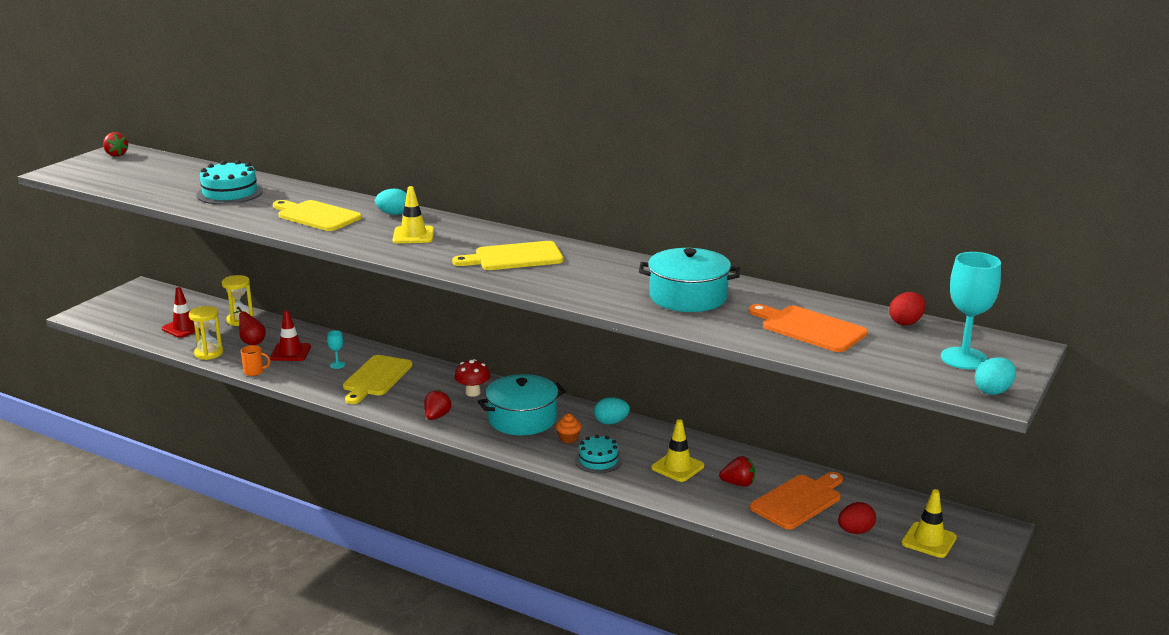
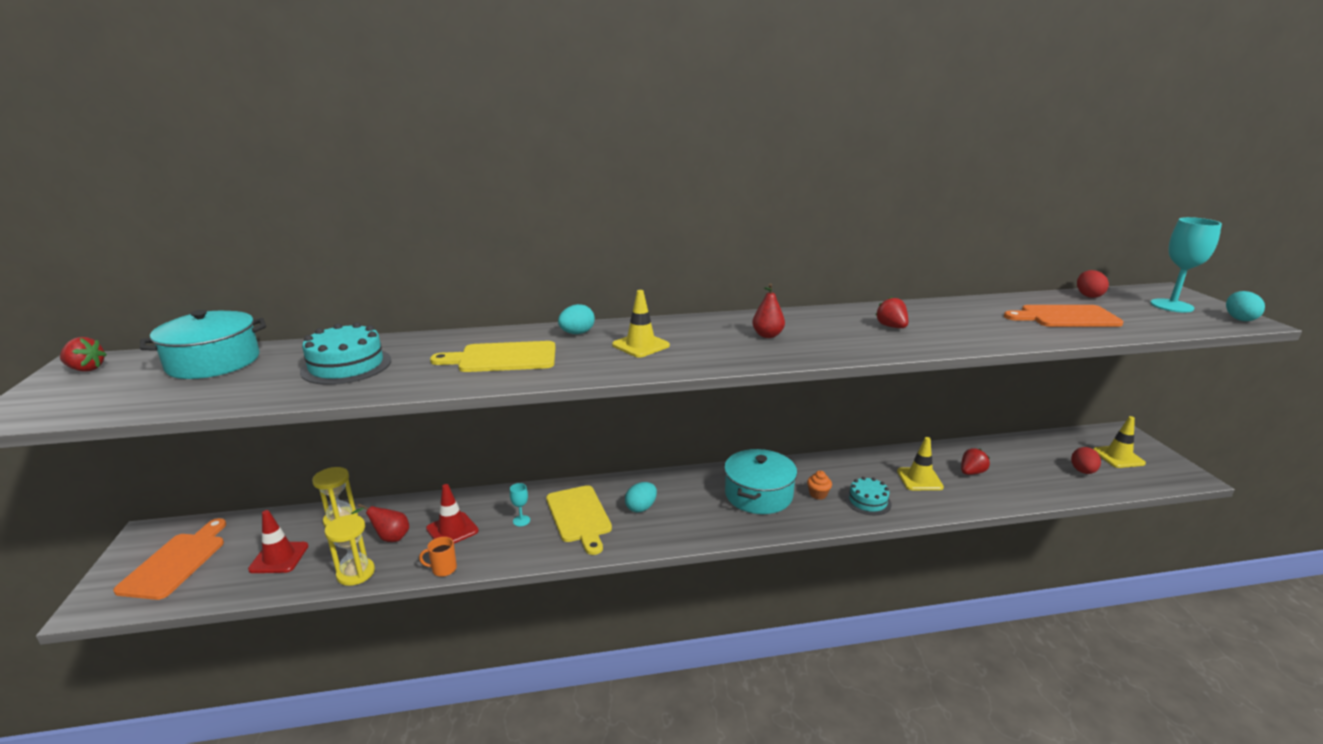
camera: 40 degrees left, 0 degrees up
orange mug [241,345,271,376] -> orange mug turned 150 degrees counterclockwise [419,537,457,577]
red strawberry [424,390,452,420] -> red strawberry moved to [875,297,908,328]
yellow cutting board [452,241,563,270] -> red pear [752,284,785,338]
red mushroom [455,359,490,397] -> none
turquoise egg [594,397,630,425] -> turquoise egg moved to [625,482,657,512]
turquoise pot [639,248,740,312] -> turquoise pot moved to [140,310,266,379]
orange cutting board [750,472,843,530] -> orange cutting board moved to [113,518,226,600]

